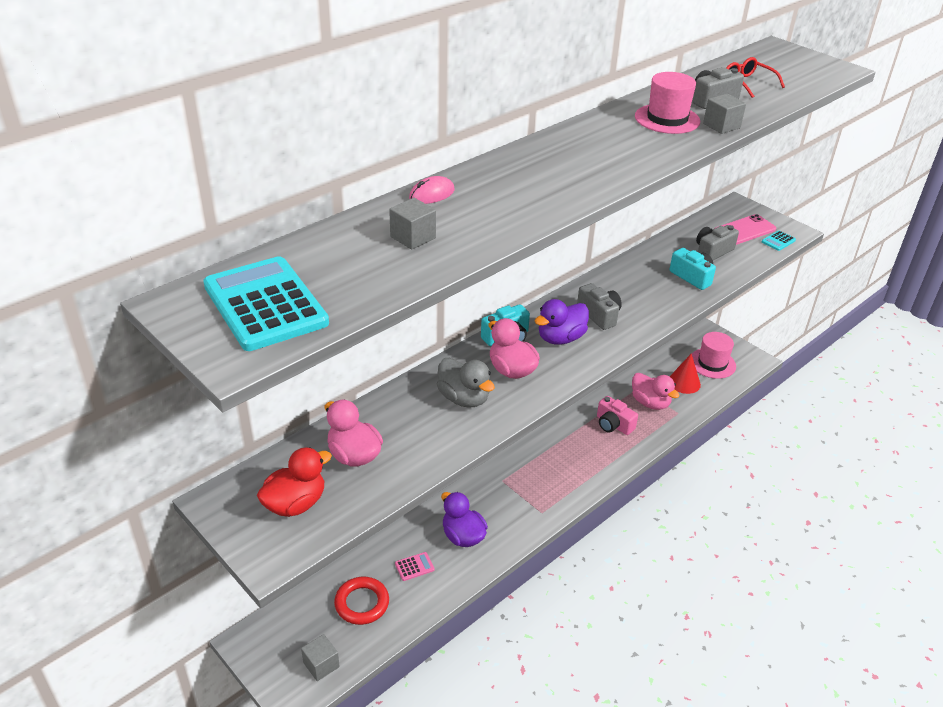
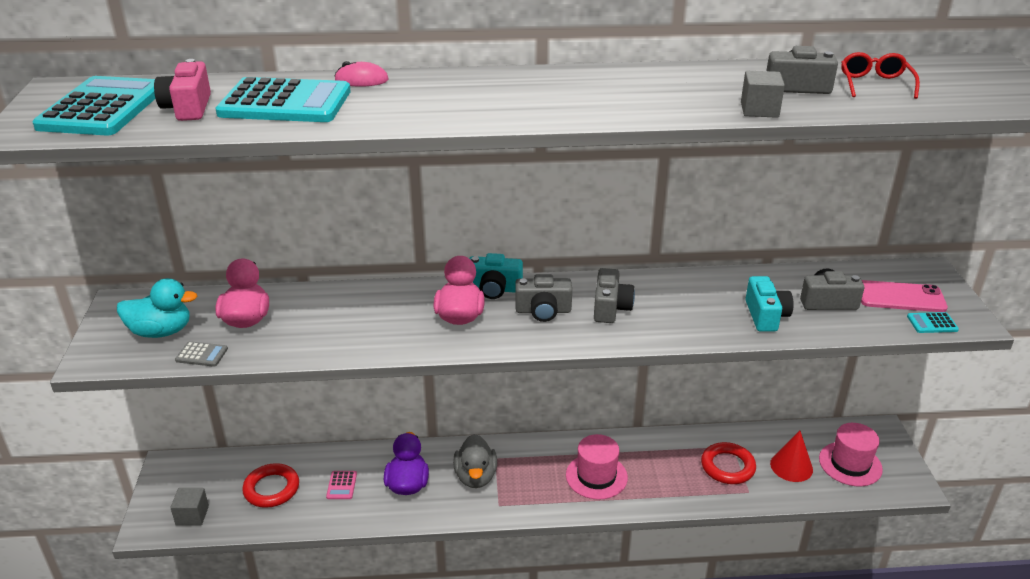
camera: 40 degrees right, 5 degrees down
red duck [257,447,332,517] -> turquoise duck [117,278,197,338]
grey cube [389,198,436,250] -> turquoise calculator [215,77,351,122]
pink calculator [395,552,435,581] -> pink calculator turned 75 degrees clockwise [326,471,357,499]
grey duck [437,358,495,408] -> grey duck moved to [453,434,497,488]
purple duck [535,299,589,345] -> grey camera [515,274,572,322]
pink camera [597,396,638,435] -> pink camera moved to [154,59,211,121]
pink duck [632,373,680,410] -> red ring [701,442,756,484]
pink hat [635,72,700,134] -> pink hat moved to [566,434,628,500]
none -> grey calculator [175,341,228,367]

